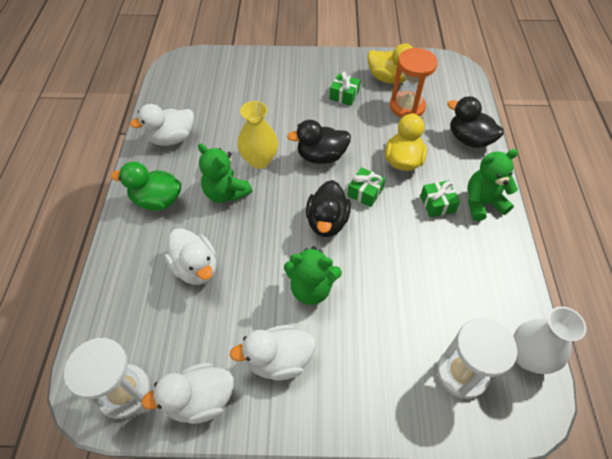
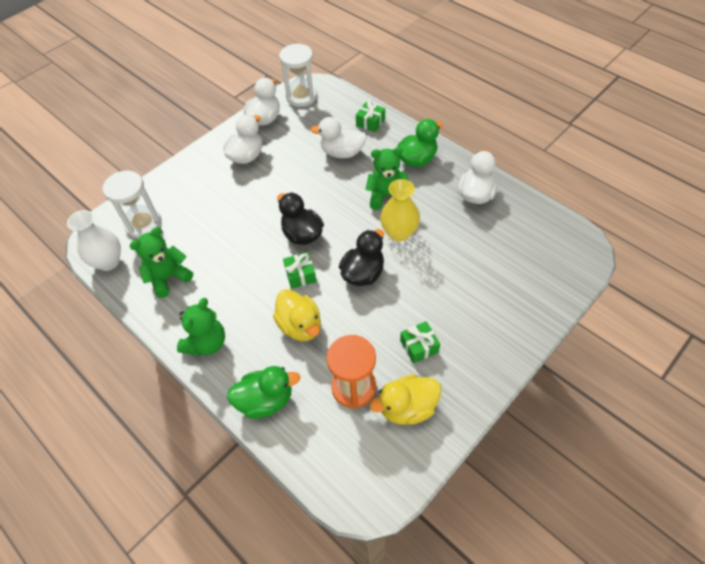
camera: 135 degrees right, 0 degrees up
green teddy bear [284,246,342,305] -> green teddy bear moved to [130,227,193,298]
green gift [420,180,460,217] -> green gift moved to [356,100,385,132]
black duck [447,96,504,148] -> green duck [227,366,300,419]

